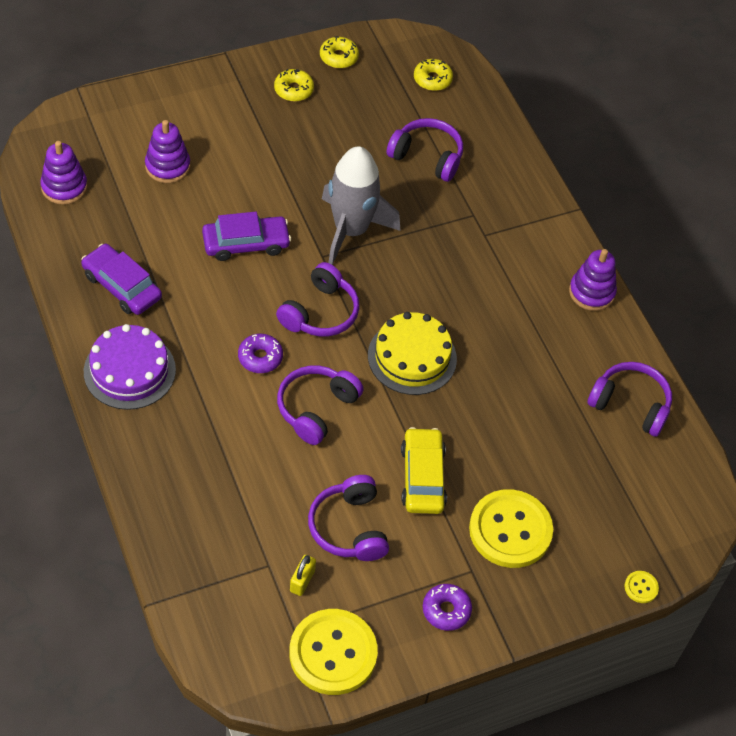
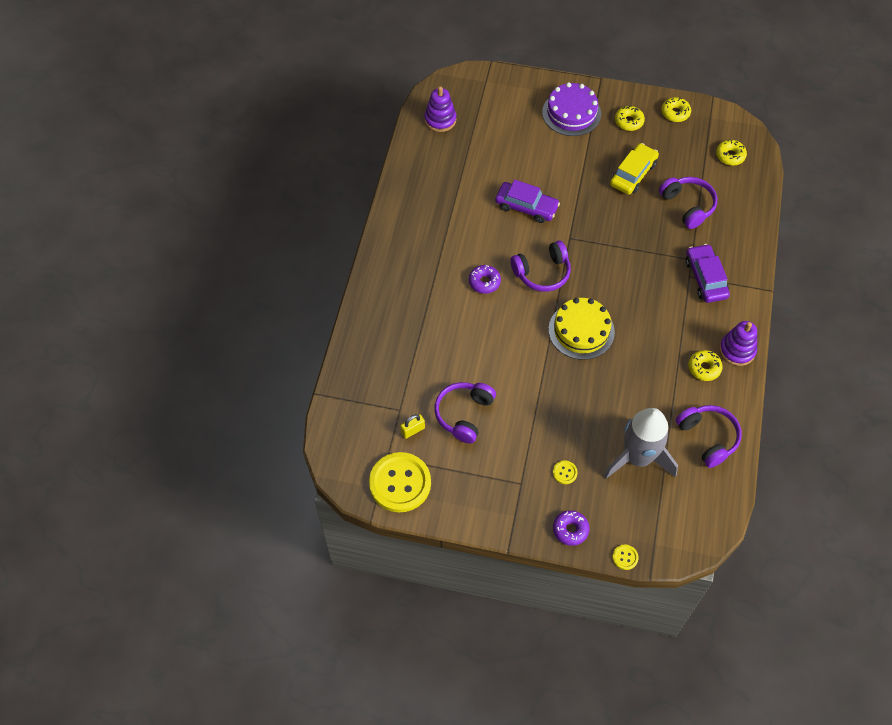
camera: 40 degrees right, 5 degrees up
purple car [81,244,162,315] -> purple car moved to [686,244,730,303]
purple cake [84,324,176,410] -> purple cake moved to [542,82,601,136]
purple stacking toy [145,120,190,183] -> none
purple headphones [277,366,364,445] -> none
grey rocket [322,146,400,265] -> grey rocket moved to [604,408,678,479]
yellow car [401,427,447,514] -> yellow car moved to [610,143,659,195]
purple donut [423,584,472,631] -> purple donut moved to [553,510,590,546]
yellow button [469,489,553,568] -> yellow button [553,460,578,484], size x0.40
none -> yellow donut [688,350,723,381]

